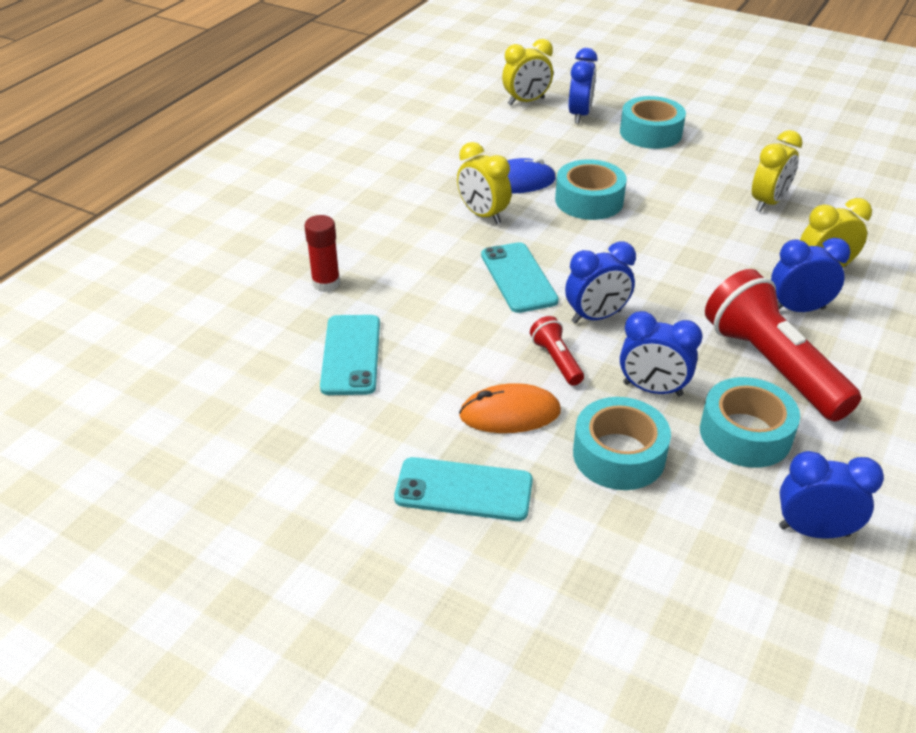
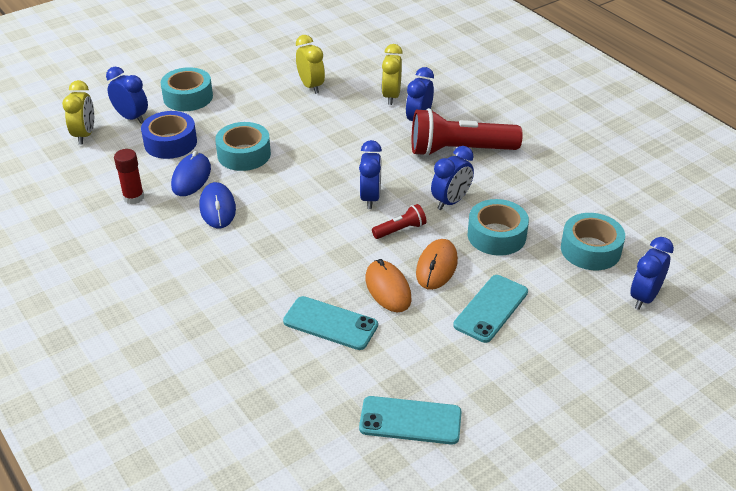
camera: 65 degrees left, 0 degrees up
red glue stick [304,215,340,292] -> red glue stick moved to [114,149,144,204]
yellow clock [457,142,512,224] -> blue mouse [200,182,236,228]
turquoise phone [481,242,559,313] -> turquoise phone moved to [359,396,462,444]
red flashlight [530,316,584,386] -> red flashlight turned 150 degrees clockwise [372,204,426,239]
turquoise tape [700,377,800,468] -> turquoise tape moved to [561,213,625,270]
blue clock [779,451,884,539] -> blue clock moved to [630,237,674,310]
none -> blue tape [141,111,197,159]
none -> orange mouse [366,259,412,312]

